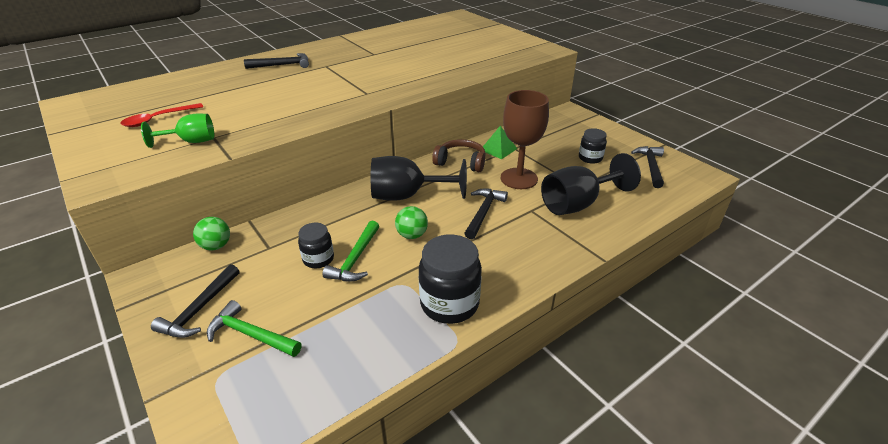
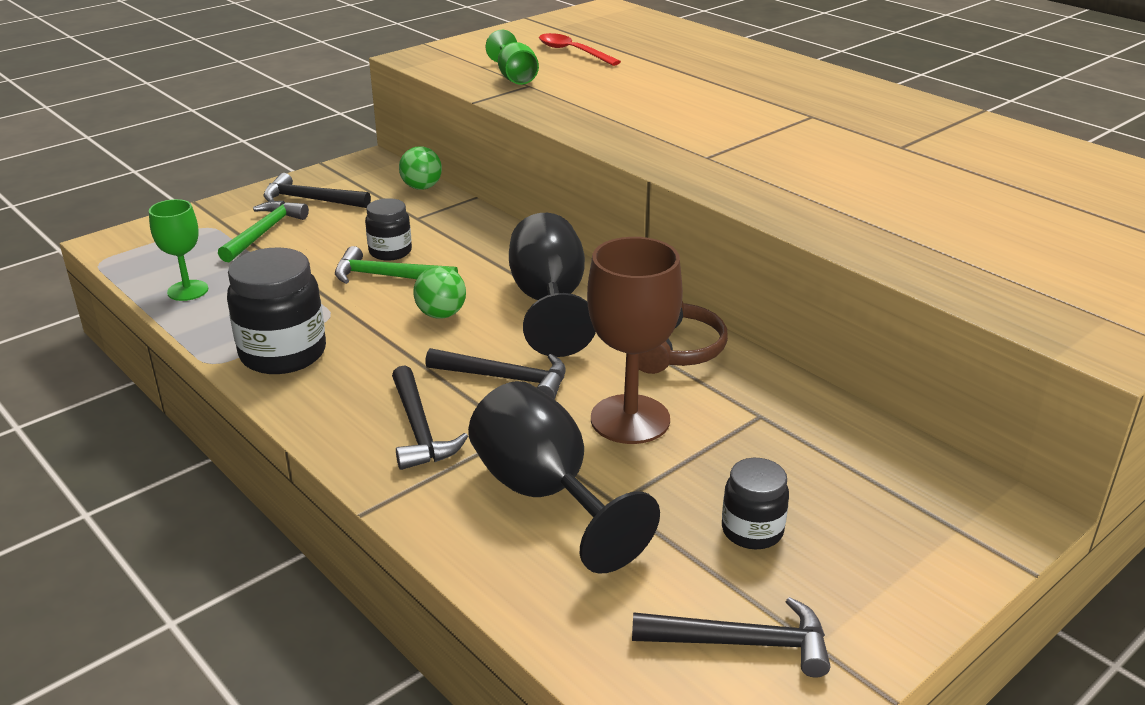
camera: 85 degrees right, 5 degrees down
black hammer [244,53,309,69] -> black hammer moved to [392,365,468,470]
green pyramid [483,126,517,159] -> none
none -> green goblet [149,199,208,301]

